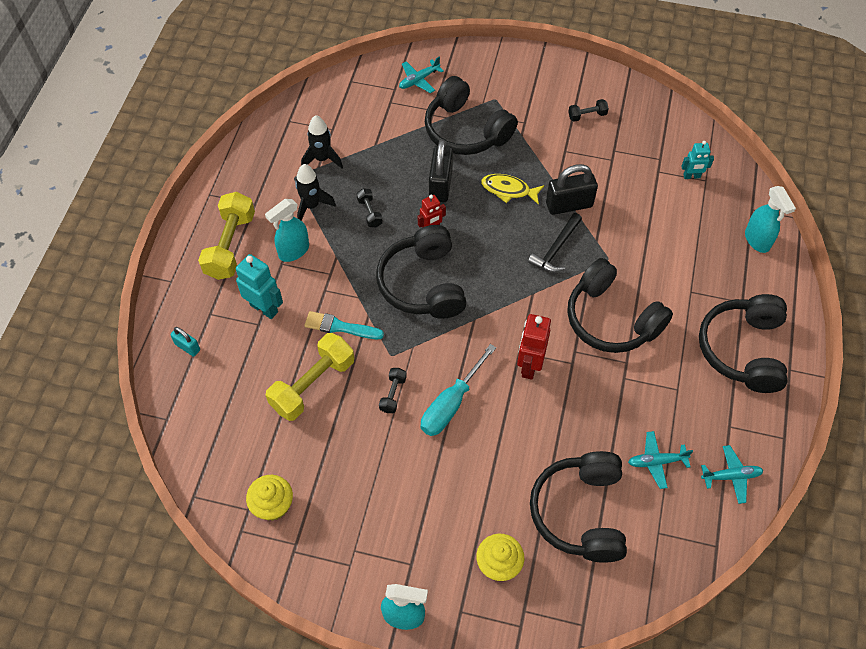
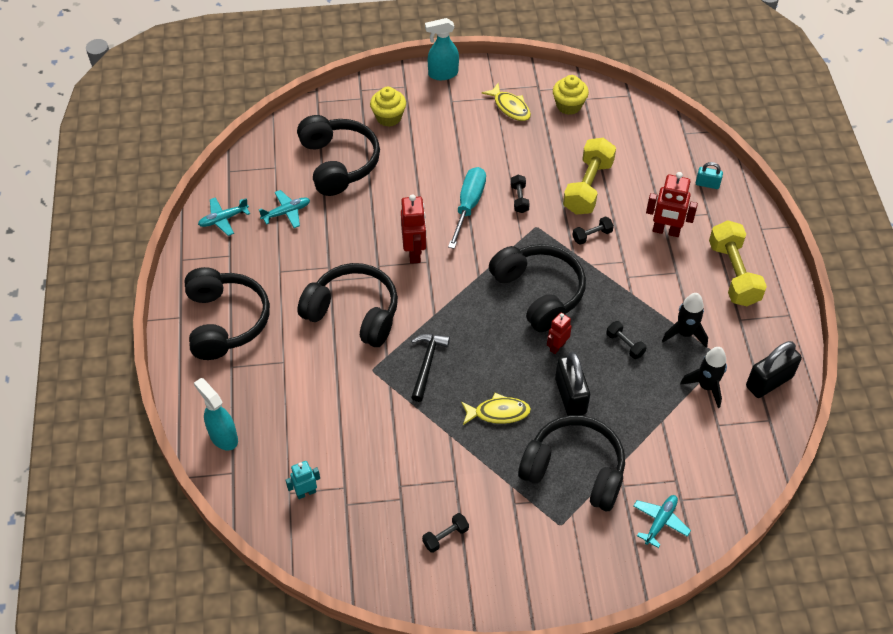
camera: 160 degrees right, 5 degrees down
turquoise robot [236,254,283,319] -> red robot [646,172,698,237]
turquoise spray bottle [265,199,309,262] -> none
turquoise brush [304,311,384,339] -> black dumbbell [573,217,614,245]
black padlock [546,164,598,215] -> black padlock moved to [746,341,802,398]
none -> yellow fish [482,83,531,121]

